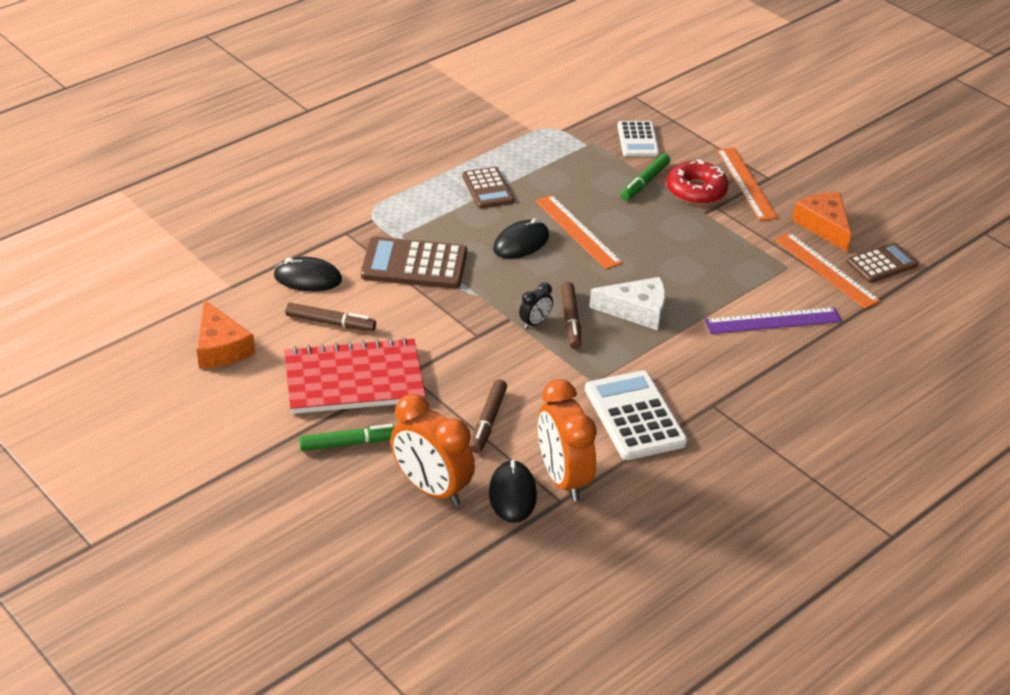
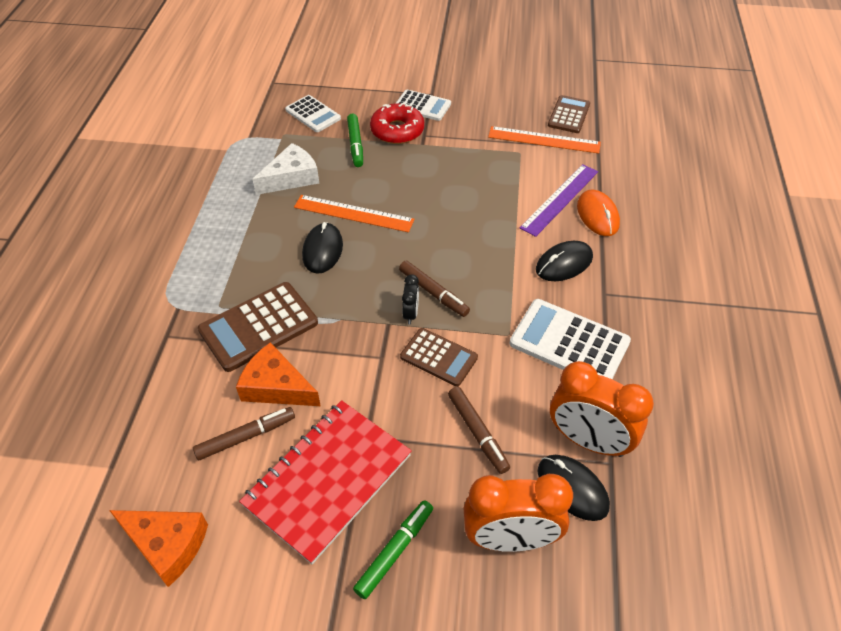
camera: 40 degrees left, 10 degrees up
black mouse [274,257,342,291] -> black mouse moved to [536,241,593,281]
brown calculator [462,167,514,208] -> brown calculator moved to [400,328,478,387]
white cheese [589,277,665,331] -> white cheese moved to [253,143,319,195]
orange ruler [717,147,778,221] -> white calculator [396,90,451,121]
orange cheese [792,192,851,251] -> orange cheese moved to [236,342,321,406]
none -> orange mouse [577,190,620,236]

